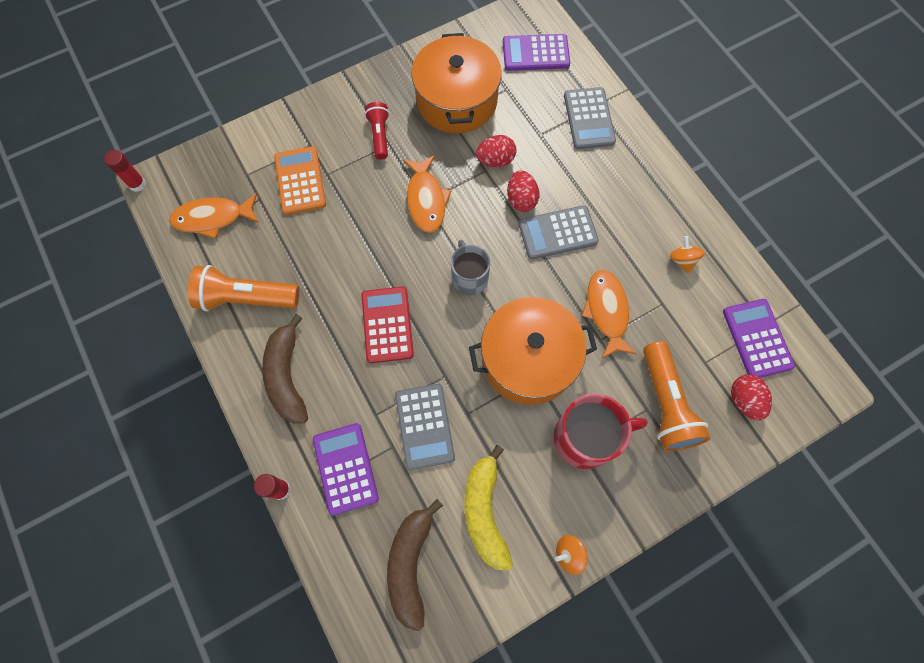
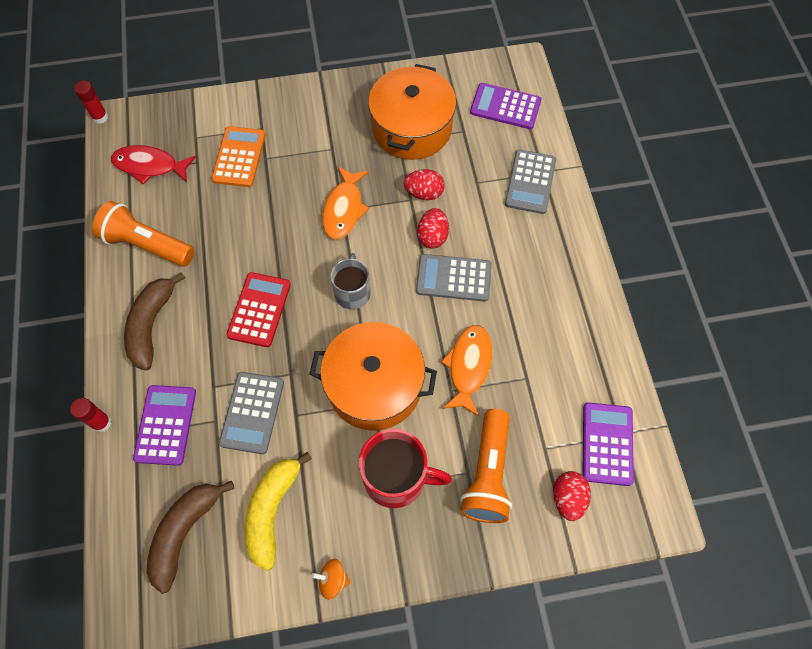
camera: 20 degrees right, 5 degrees down
orange fish [169,193,259,239] -> red fish [111,145,196,184]
red flashlight [365,102,389,160] -> none
orange spinning top [670,236,705,273] -> none

